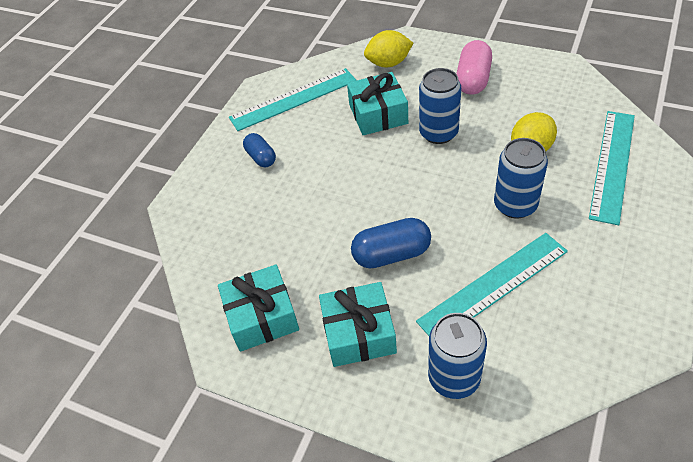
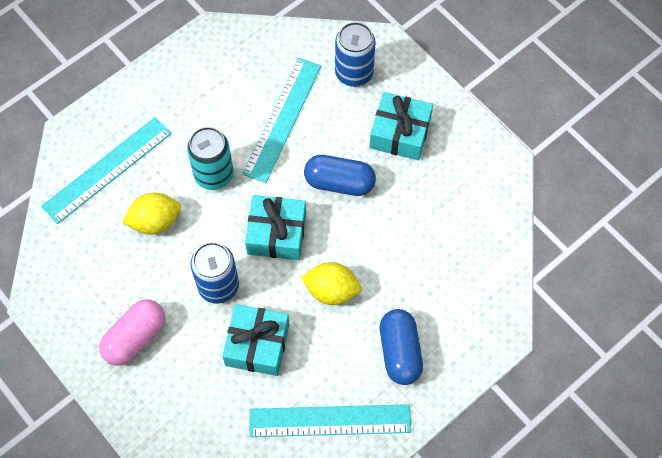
camera: 160 degrees left, 15 degrees up
turquoise gift [218,264,299,352] -> turquoise gift moved to [245,195,306,260]
blue capsule [243,133,276,167] -> blue capsule [380,309,423,385], size x1.57
yellow lemon [364,30,413,67] -> yellow lemon moved to [301,262,361,305]
turquoise ruler [416,233,568,336] -> turquoise ruler turned 60 degrees counterclockwise [242,58,321,183]
blue can [494,138,548,219] -> turquoise can [187,127,234,190]

